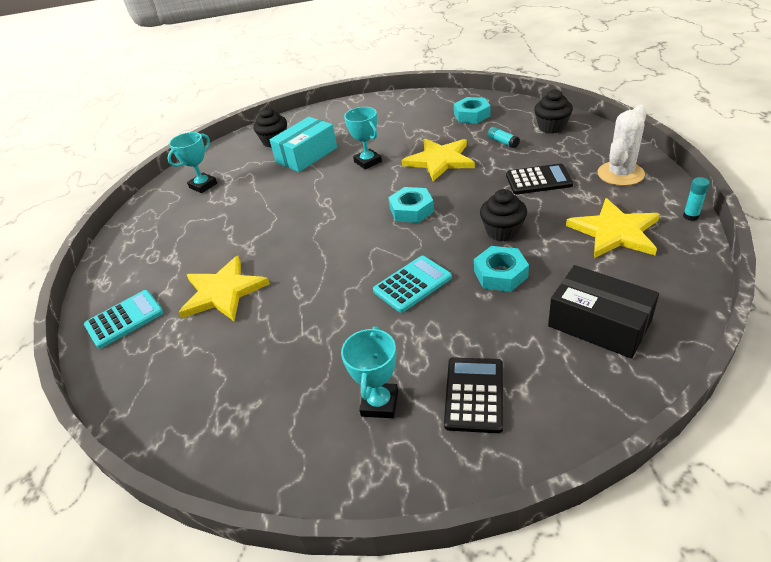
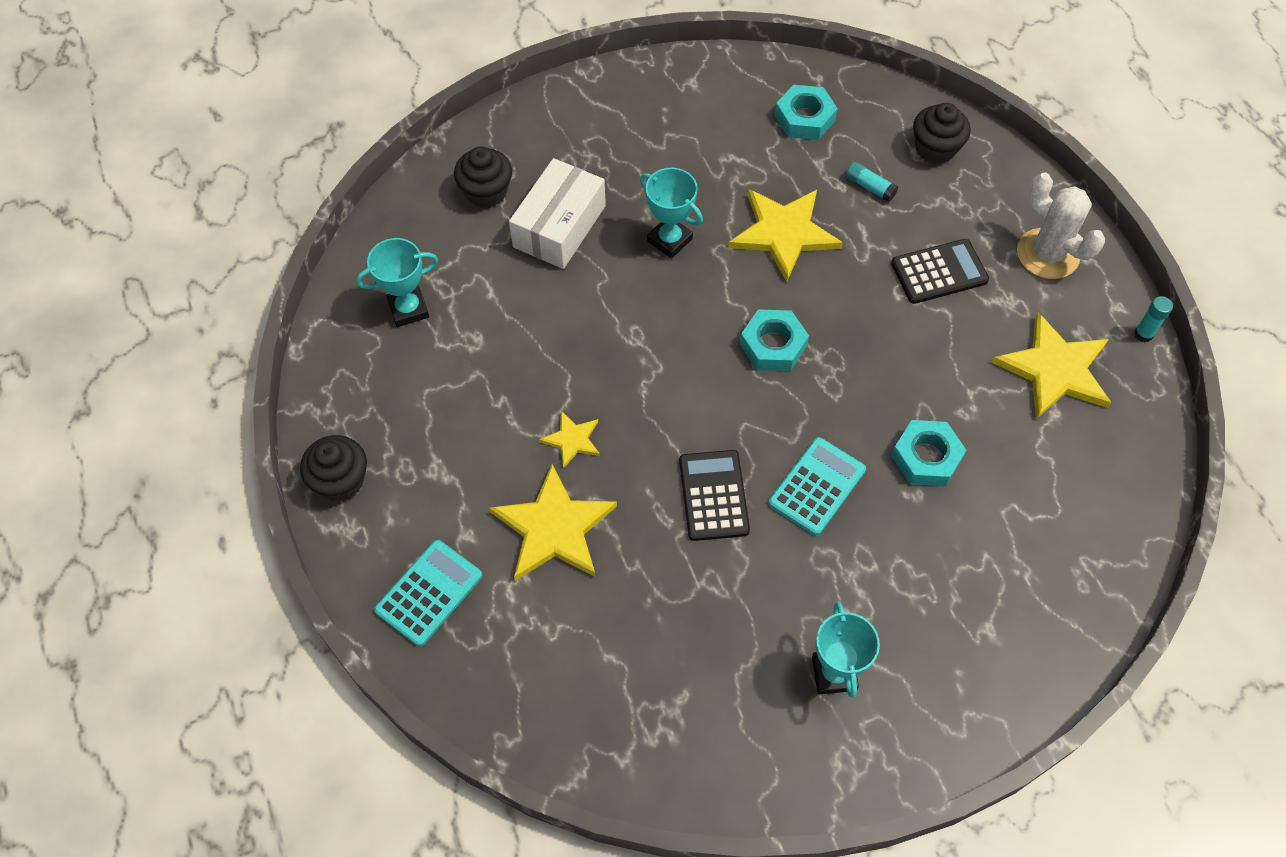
camera: 20 degrees left, 20 degrees up
turquoise trophy [167,132,217,193] -> turquoise trophy turned 45 degrees clockwise [356,238,438,327]
turquoise box [270,117,337,172] -> white box [509,158,606,269]
black calculator [444,357,503,433] -> black calculator moved to [679,450,750,541]
black cupcake [480,189,527,241] -> black cupcake moved to [300,435,367,502]
black box [548,265,659,359] -> none
white cactus [598,105,646,186] -> white cactus turned 60 degrees counterclockwise [1017,173,1105,279]
none -> yellow star [539,411,600,469]

